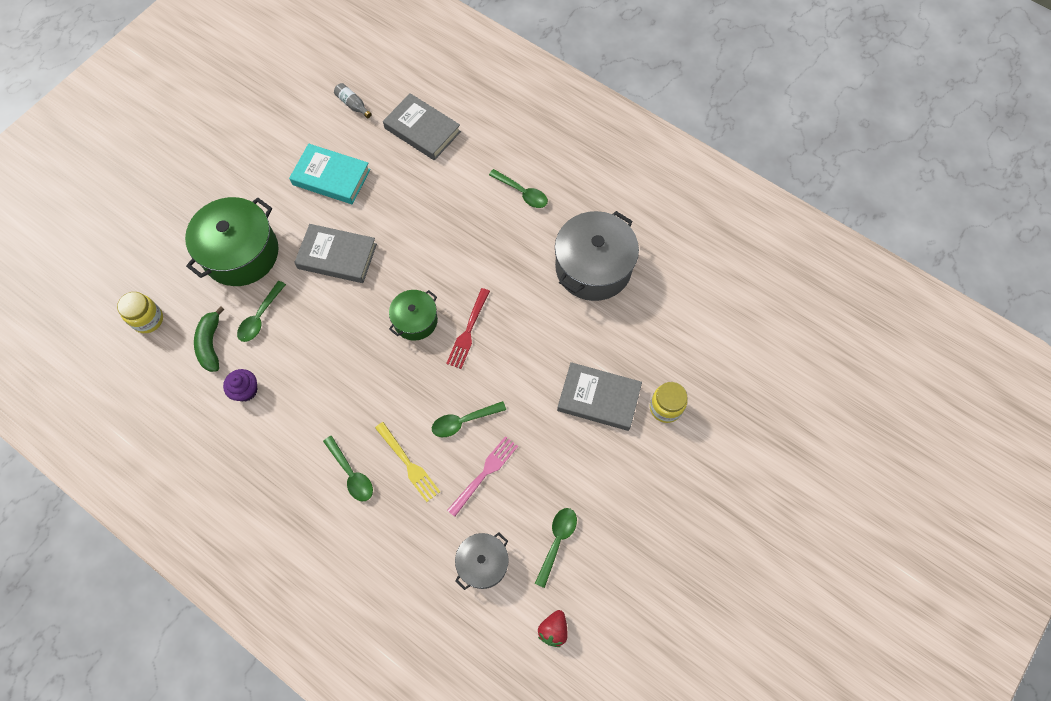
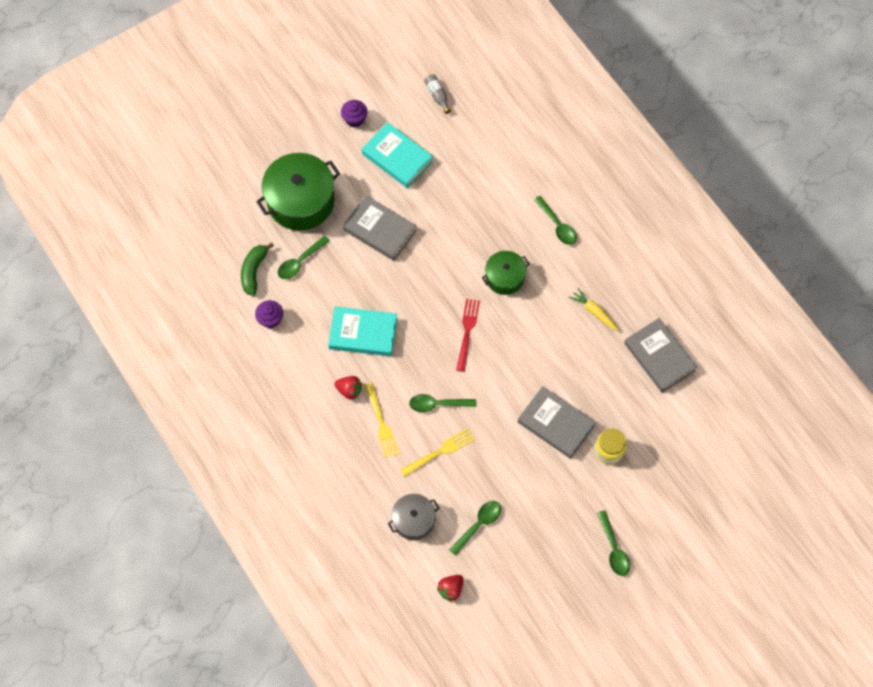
camera: 20 degrees right, 0 degrees up
yellow jar [117,292,163,333] -> none
green spoon [323,436,373,501] -> green spoon moved to [597,510,630,576]
grey book [383,93,461,160] -> grey book moved to [624,318,697,393]
green pot [389,290,438,341] -> green pot moved to [482,251,529,295]
red fork [446,288,490,369] -> red fork turned 150 degrees clockwise [456,299,480,372]
pink fork [447,436,518,517] -> yellow fork [400,428,475,477]
grey pot [555,211,639,301] -> yellow carrot [569,288,619,331]
none -> turquoise book [328,306,397,356]
none -> red strawberry [334,376,362,400]
none -> purple cupcake [341,100,368,127]

